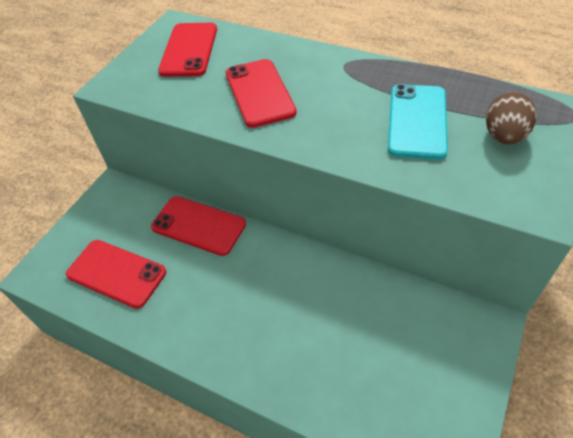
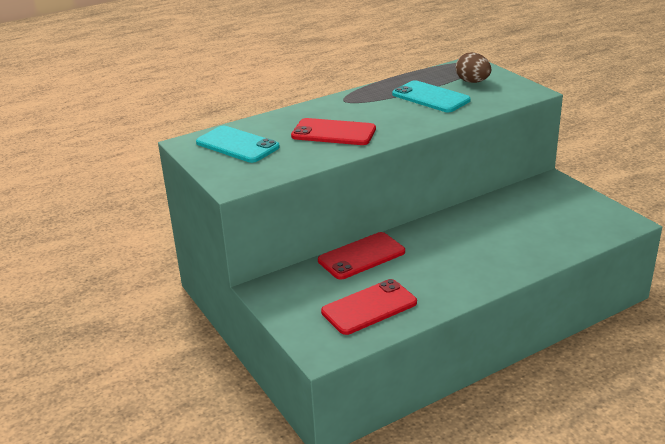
camera: 60 degrees left, 20 degrees down
red phone [158,23,217,77] -> turquoise phone [196,126,280,163]

